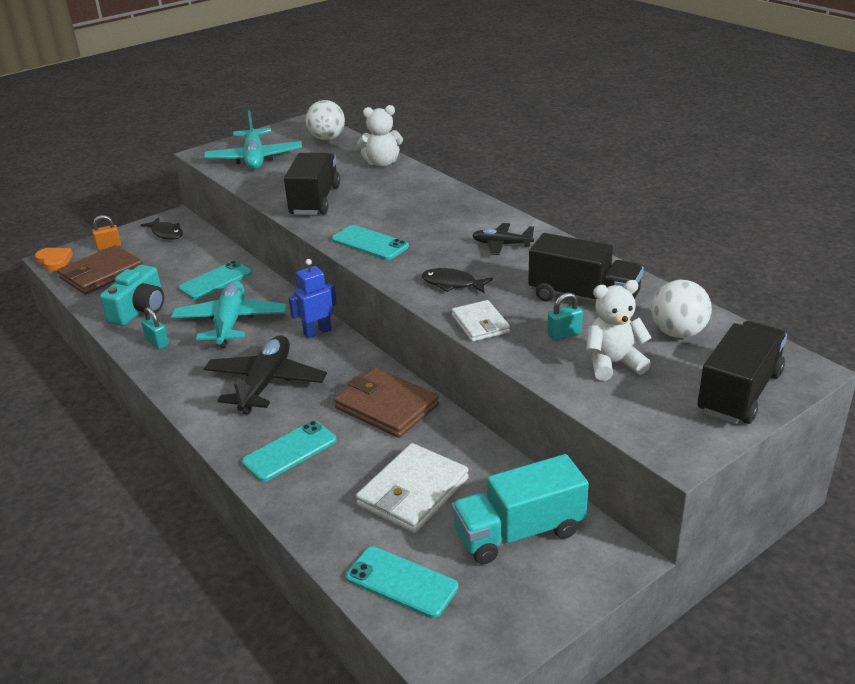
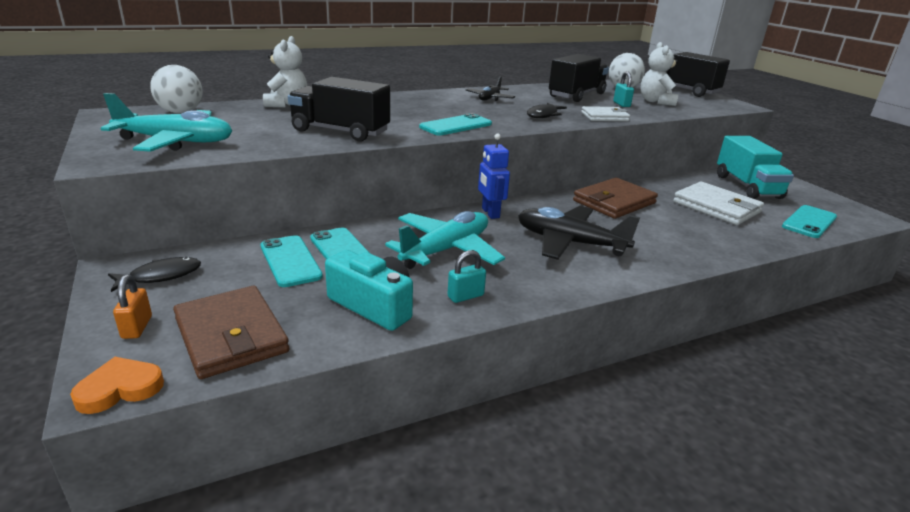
camera: 80 degrees left, 5 degrees down
turquoise plane [171,280,287,348] -> turquoise plane turned 120 degrees clockwise [385,211,505,269]
turquoise phone [242,421,337,482] -> turquoise phone moved to [260,235,323,287]

